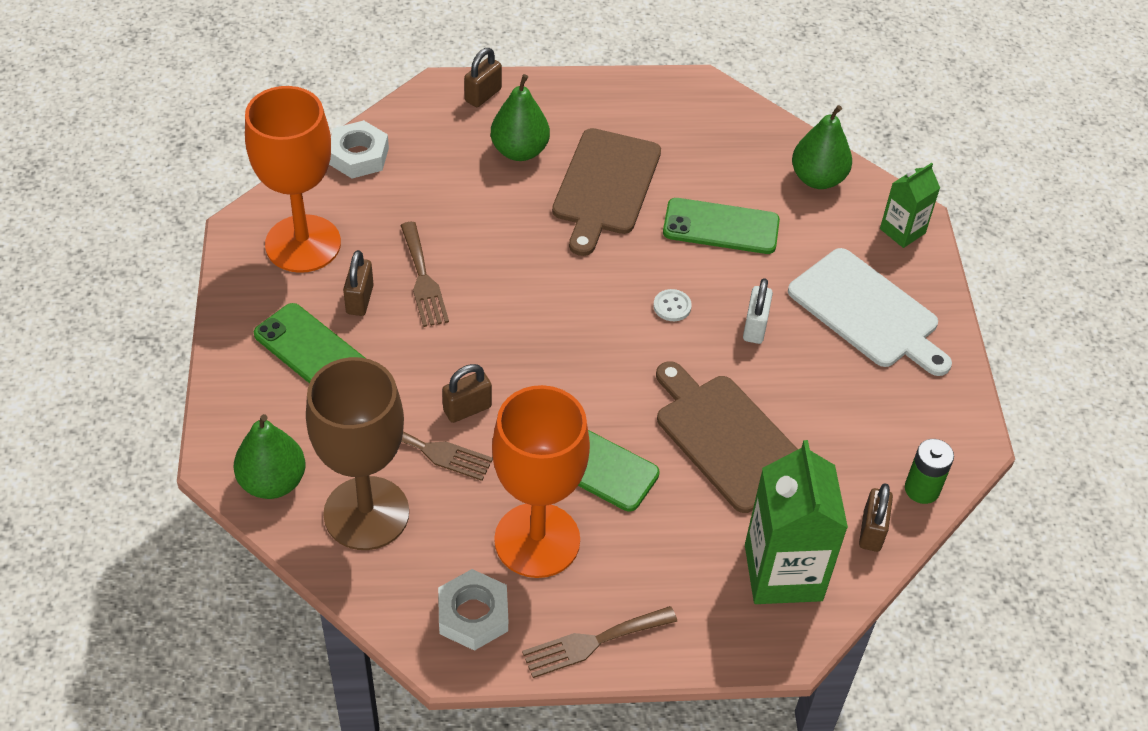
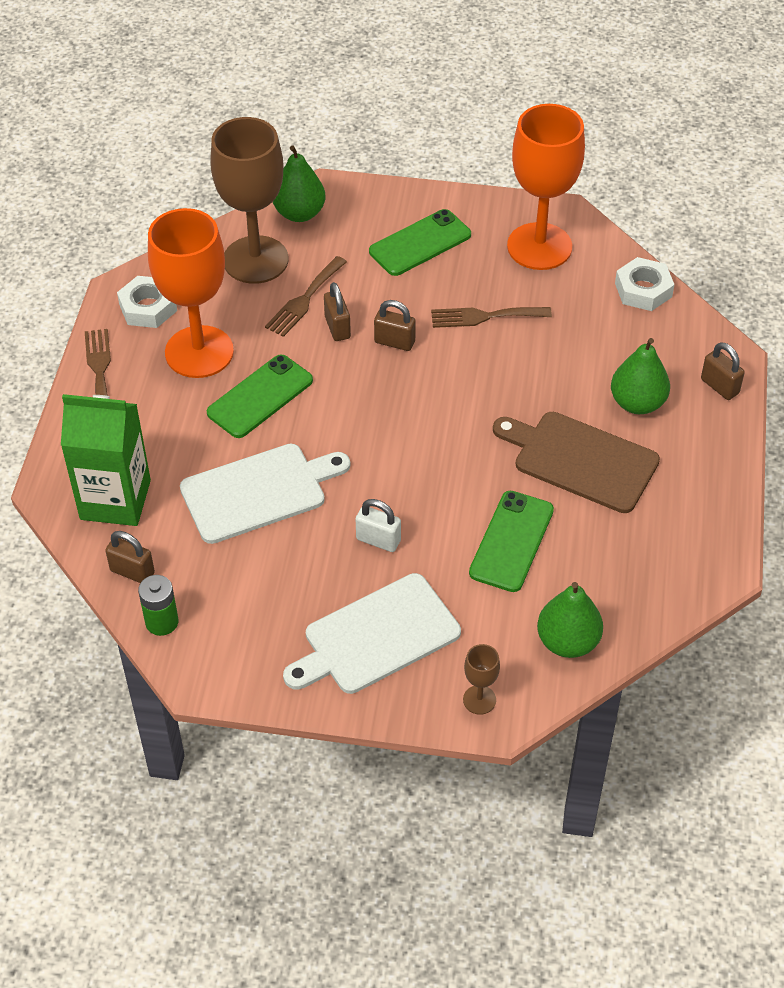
camera: 105 degrees right, 0 degrees up
brown padlock [343,250,374,316] -> brown padlock moved to [374,300,416,351]
white button [653,289,692,321] -> none
brown cutting board [656,361,798,513] -> white cutting board [180,444,350,544]
green carton [880,163,940,248] -> brown goblet [463,644,500,715]

